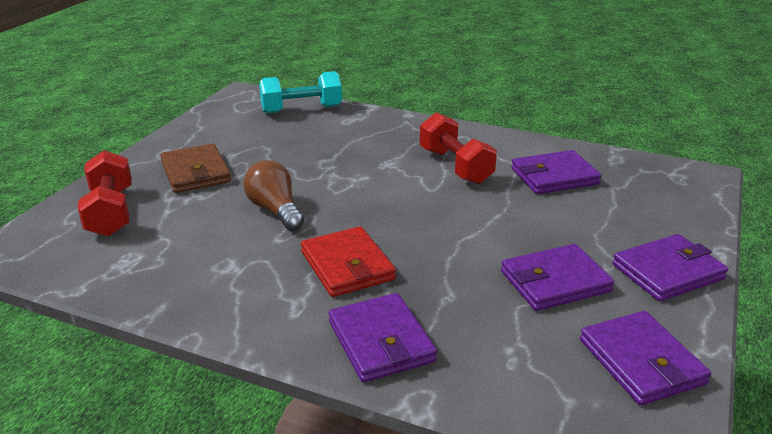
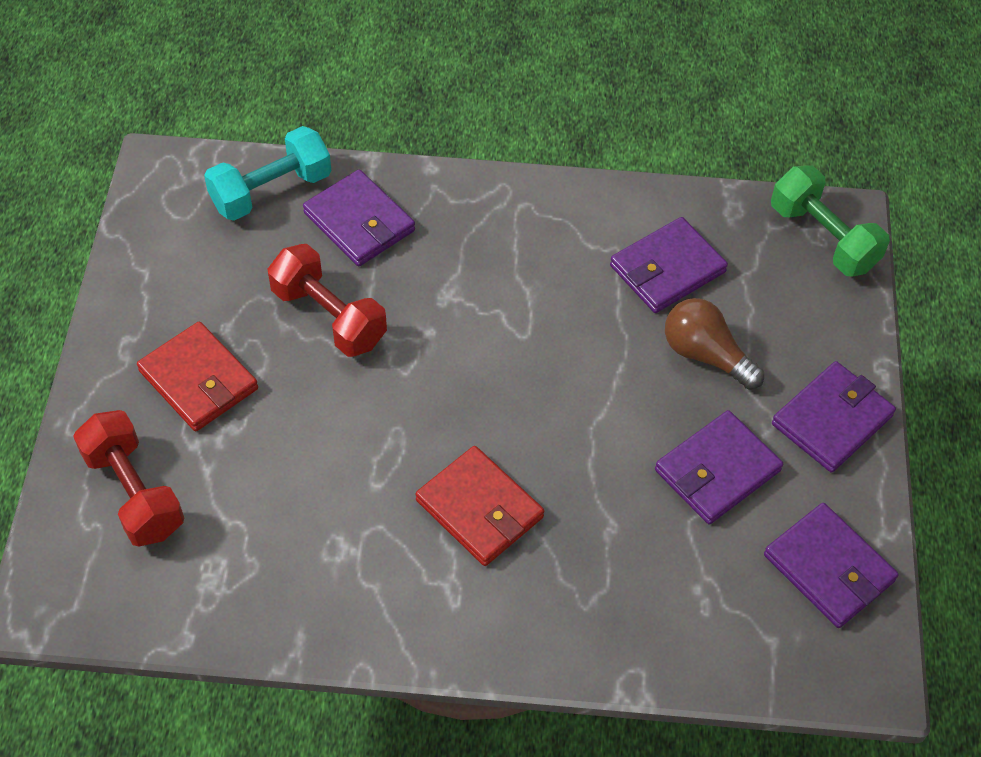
camera: 20 degrees left, 25 degrees up
brown wallet [160,144,231,193] -> red wallet [137,322,258,431]
brown light bulb [243,160,304,231] -> brown light bulb moved to [665,298,764,389]
purple wallet [328,293,437,382] -> purple wallet moved to [303,170,415,266]
red dumbbell [420,112,497,184] -> red dumbbell moved to [268,244,387,357]
none -> green dumbbell [771,165,890,276]

